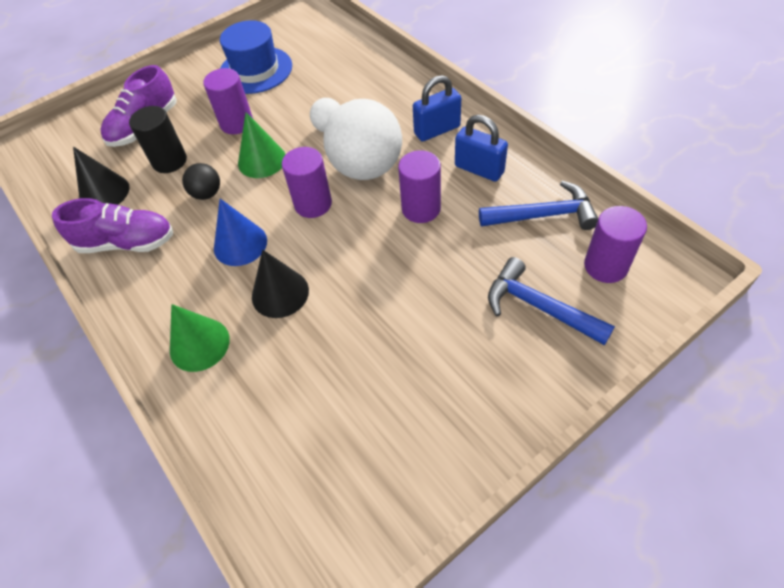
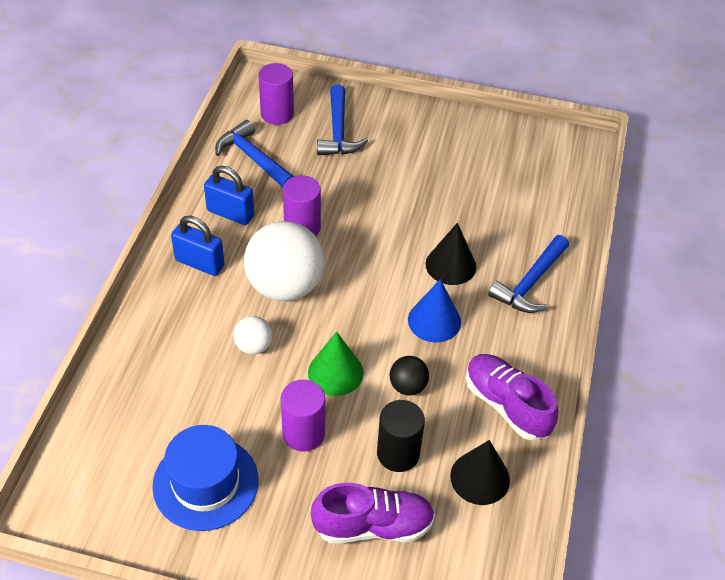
camera: 135 degrees left, 5 degrees down
green cone [170,304,230,372] -> blue hammer [488,235,569,313]
purple cylinder [282,147,332,218] -> none
blue padlock [455,115,508,182] -> blue padlock turned 60 degrees counterclockwise [204,166,254,225]

